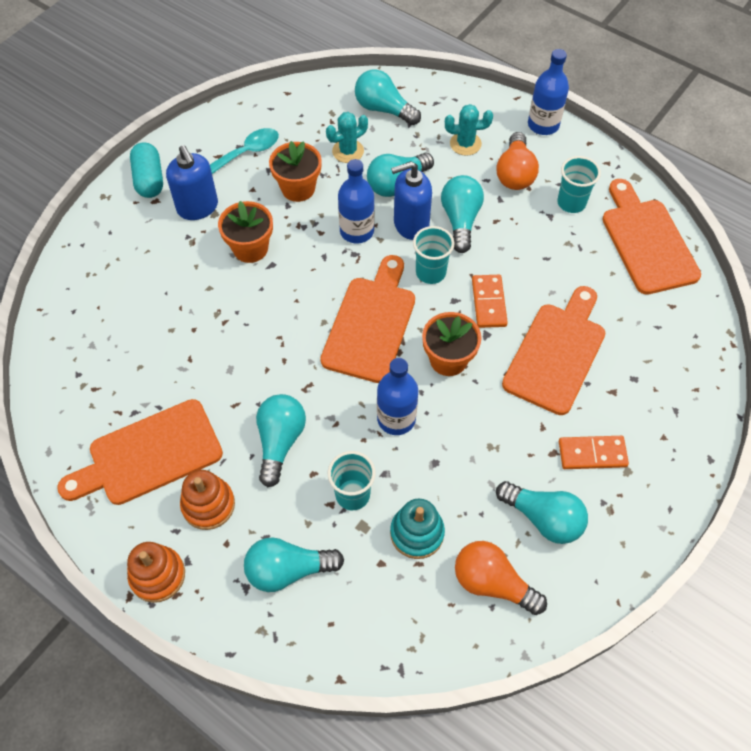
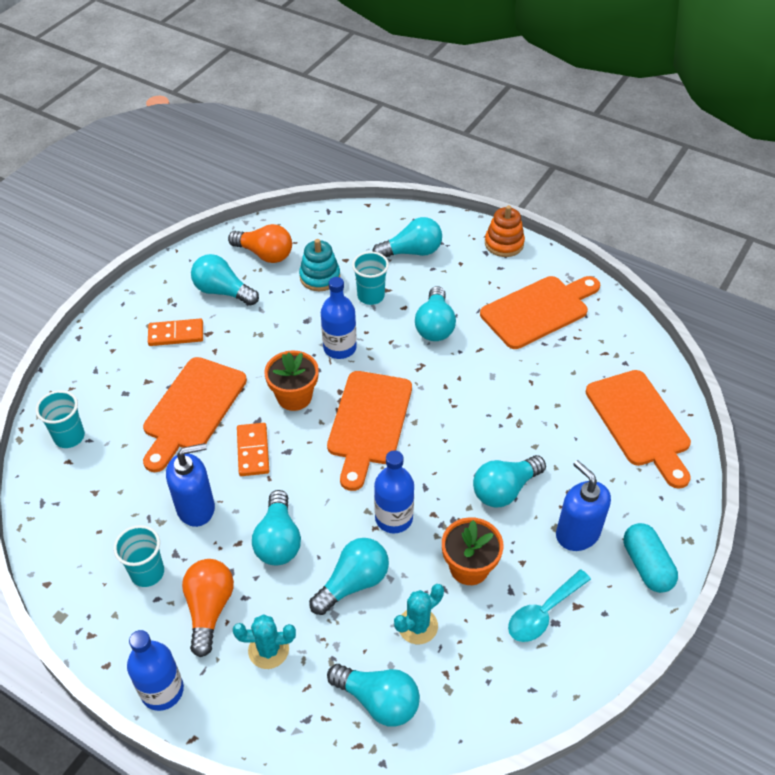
camera: 175 degrees right, 10 degrees down
orange stacking toy [180,470,235,530] -> none
orange flower pot [218,201,273,263] -> turquoise light bulb [473,455,546,507]
blue soap dispenser [391,161,432,240] -> blue soap dispenser moved to [166,443,215,527]
turquoise cup [413,226,455,284] -> turquoise cup moved to [36,390,85,448]
orange cutting board [602,179,701,295] -> orange cutting board moved to [585,370,691,489]

